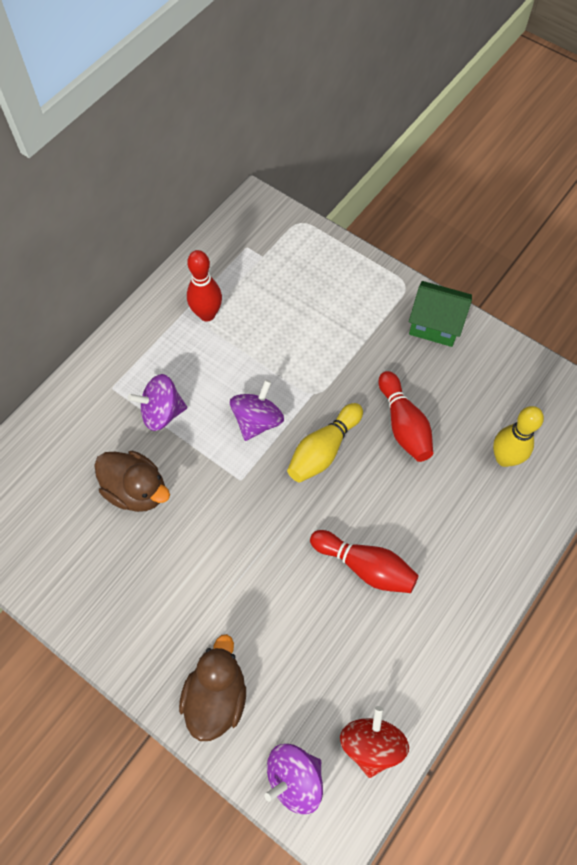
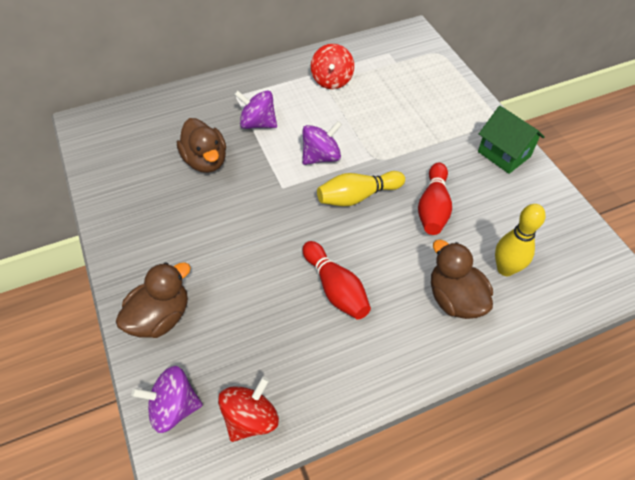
camera: 30 degrees right, 10 degrees down
red bowling pin [187,250,222,322] -> red spinning top [311,44,354,89]
none -> brown duck [431,240,493,319]

